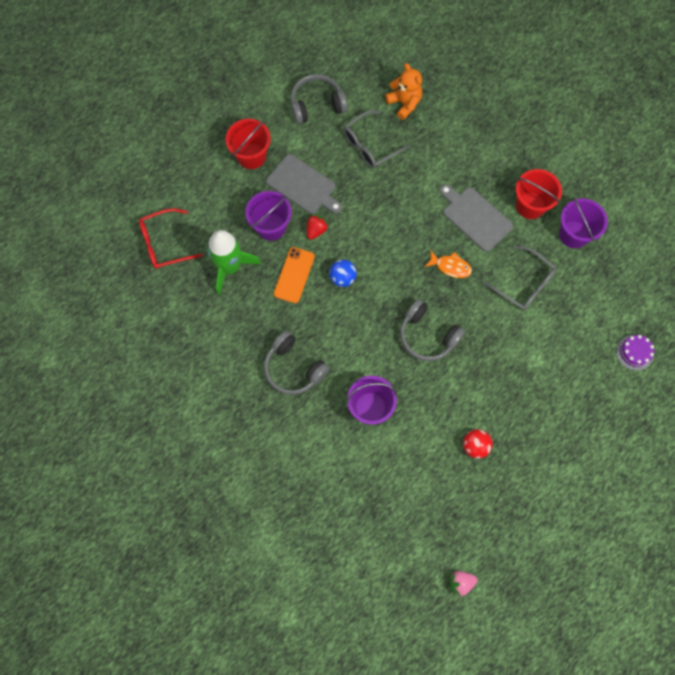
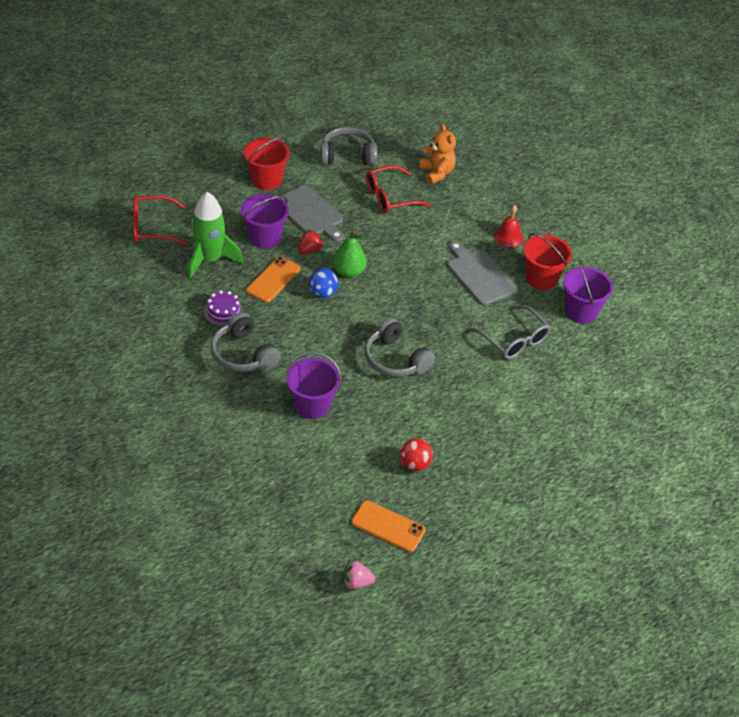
camera: 10 degrees right, 25 degrees down
grey glasses [343,110,410,168] -> red glasses [366,165,430,213]
orange fish [425,250,472,278] -> none
purple cake [616,335,654,371] -> purple cake moved to [204,290,244,326]
none -> green pear [333,231,367,278]
none -> orange phone [351,500,426,552]
none -> red bell [494,205,523,247]

